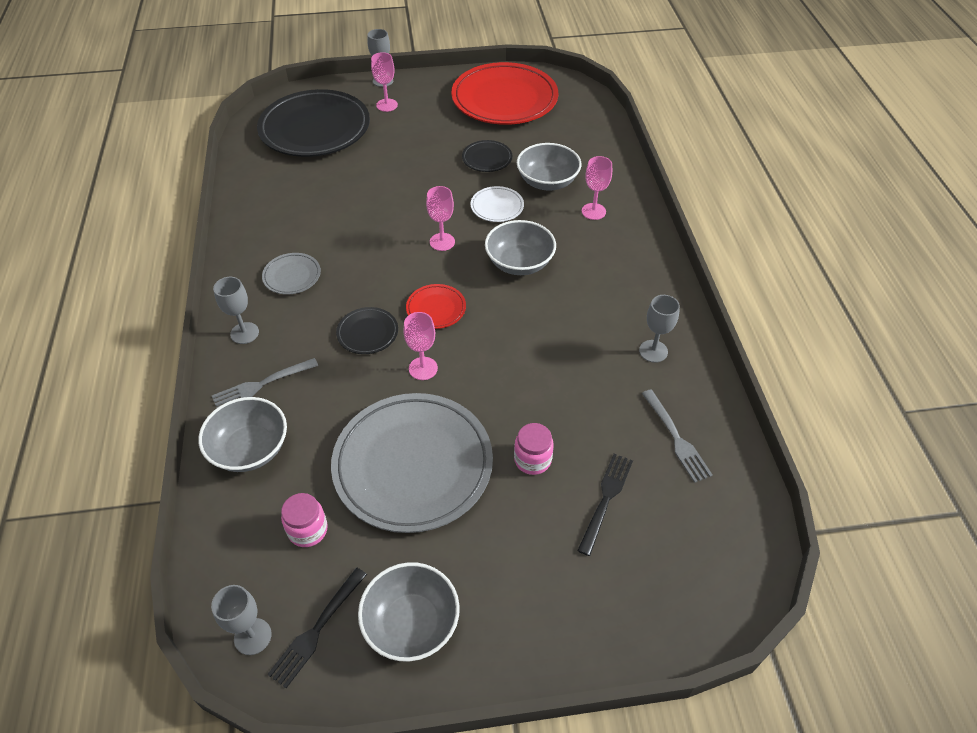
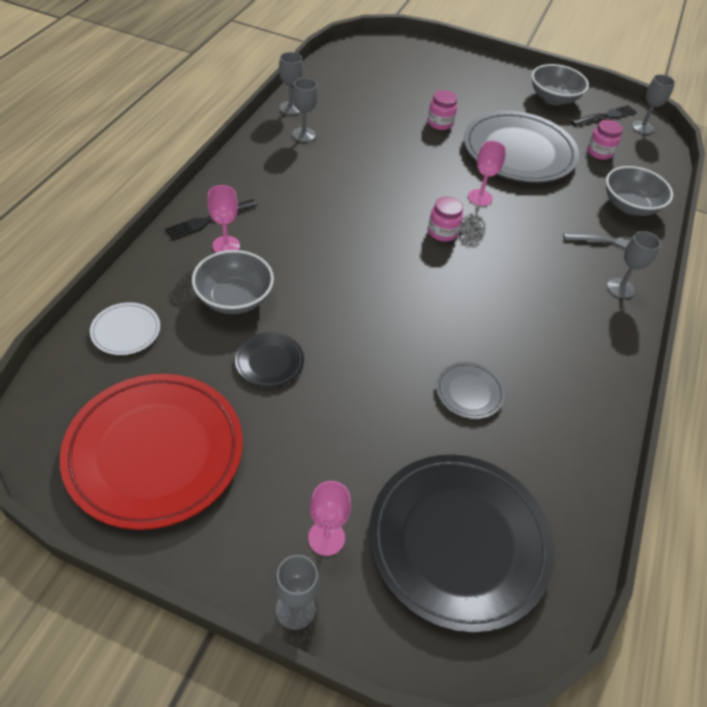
camera: 155 degrees left, 0 degrees up
grey plate [262,253,321,294] -> grey plate moved to [436,362,505,419]
black plate [336,307,398,354] -> none
red plate [406,284,466,329] -> pink jar [428,197,463,242]
pink goblet [426,186,455,251] -> none
white plate [471,186,524,222] -> white plate moved to [90,302,160,355]
grey bowl [485,220,556,275] -> none
black fork [577,454,633,556] -> black fork moved to [165,199,257,240]
grey fork [642,389,713,483] -> none
none -> grey goblet [279,52,303,115]

